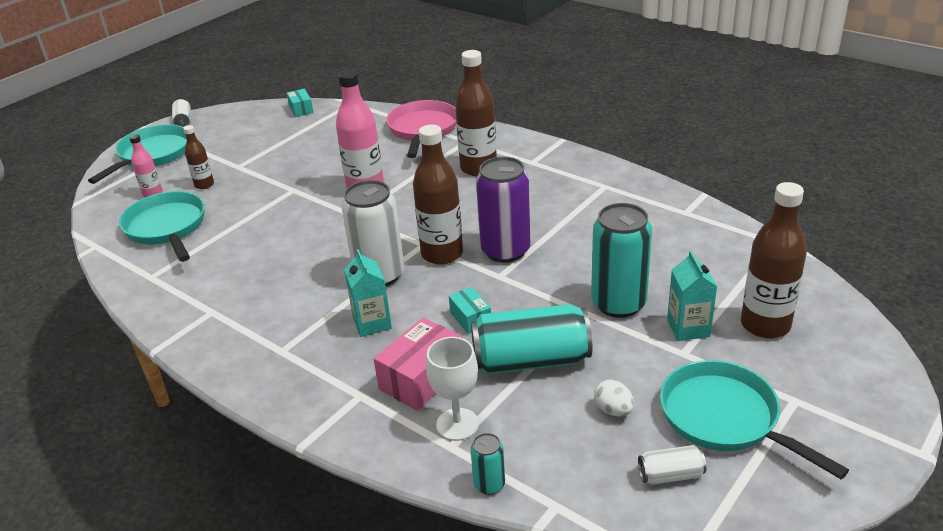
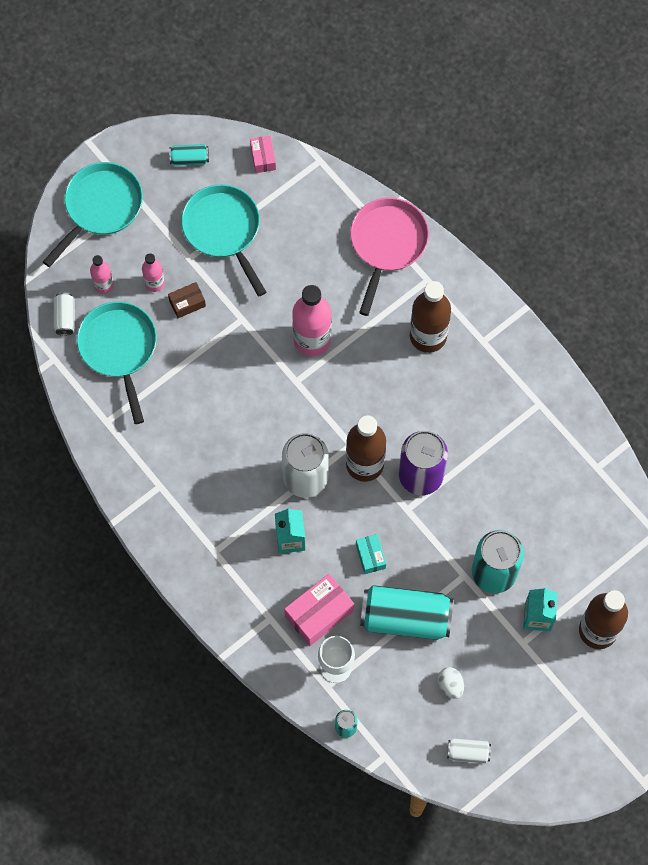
camera: 10 degrees right, 35 degrees up
white can [172,99,191,127] -> white can moved to [54,293,75,336]
brown bottle [183,125,214,189] -> pink bottle [142,253,165,292]
turquoise box [287,89,314,117] -> pink box [250,136,276,173]
turquoise pan [660,360,849,479] -> turquoise pan moved to [181,184,266,297]
none -> brown box [168,282,206,318]
none -> turquoise can [169,144,209,166]

